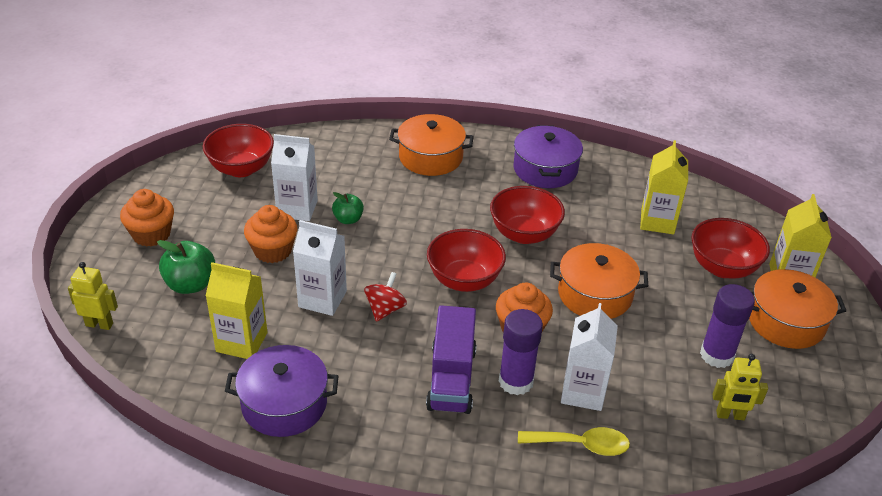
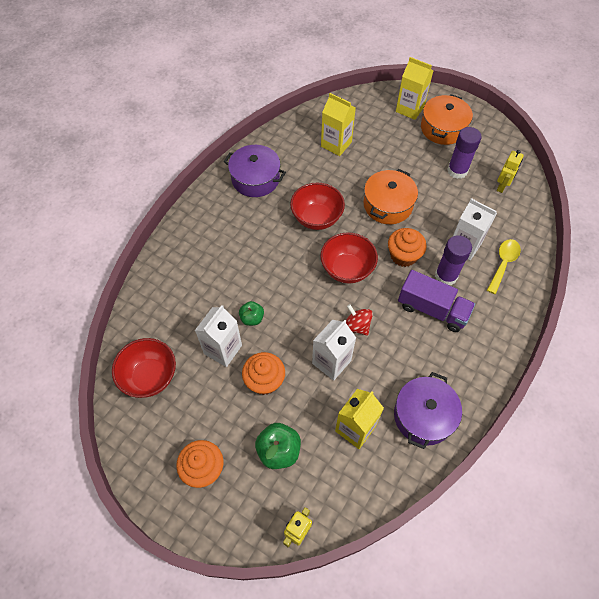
camera: 65 degrees left, 20 degrees up
orange pot [389,114,474,176] -> none
red bowl [691,218,770,279] -> none

